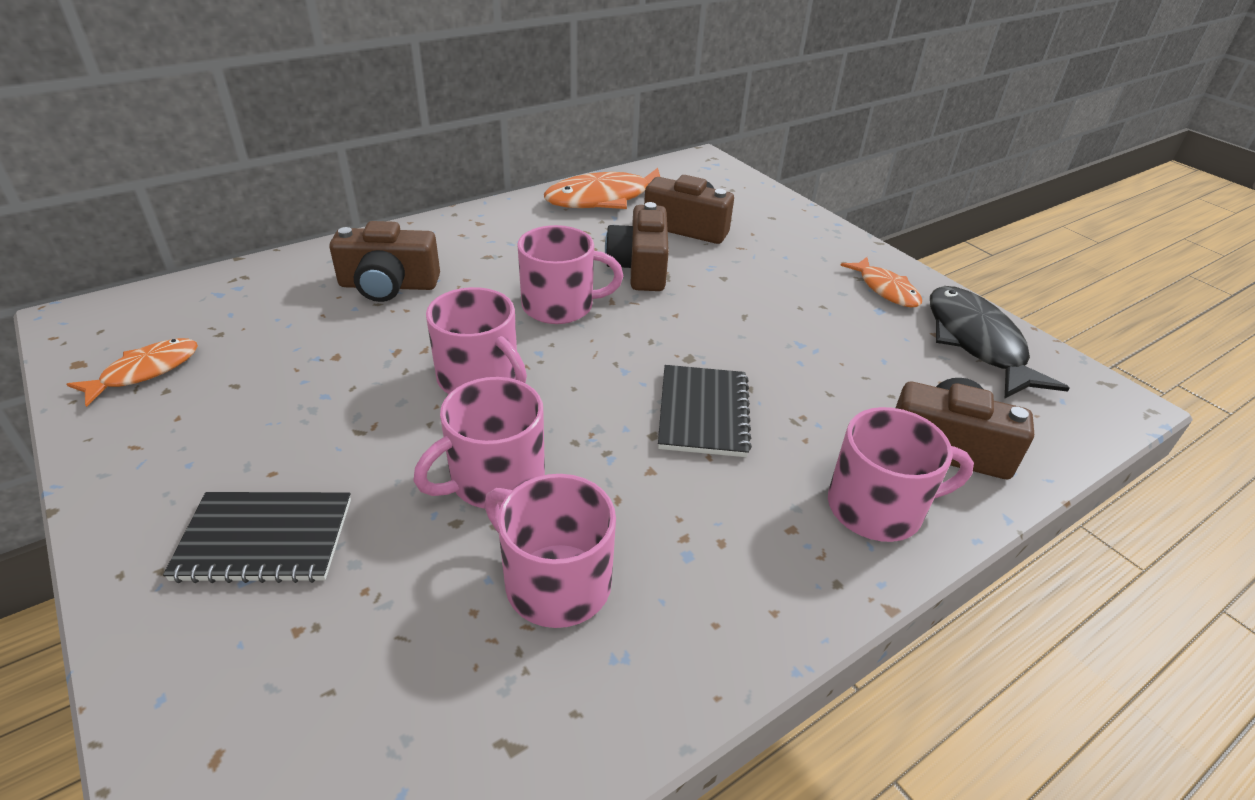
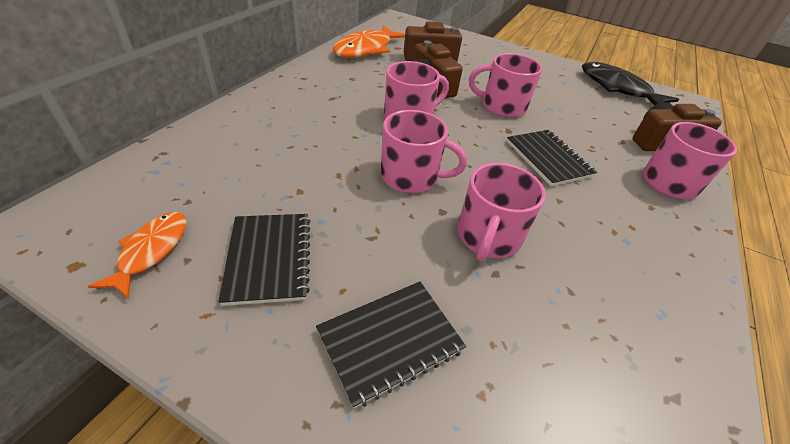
camera: 30 degrees left, 5 degrees up
brown camera [329,221,440,302] -> none
pink mug [484,474,616,628] -> pink mug moved to [469,53,542,118]
orange fish [840,257,922,307] -> none
none -> black notebook [218,214,310,306]

